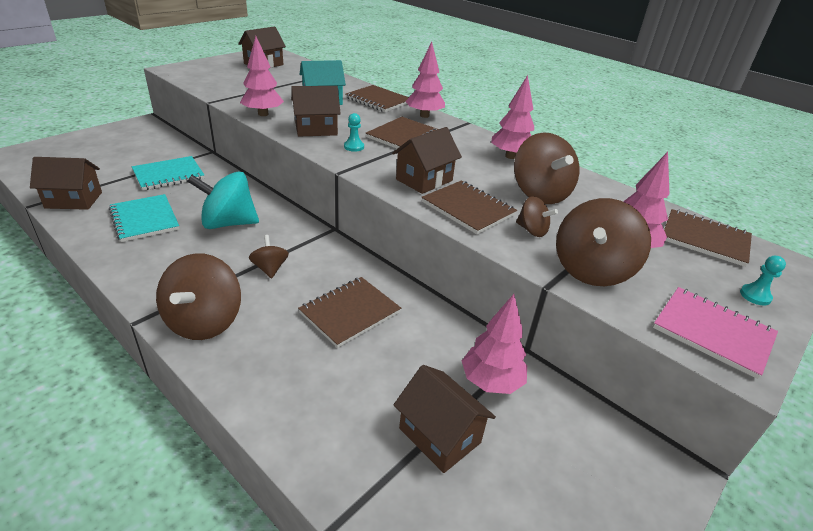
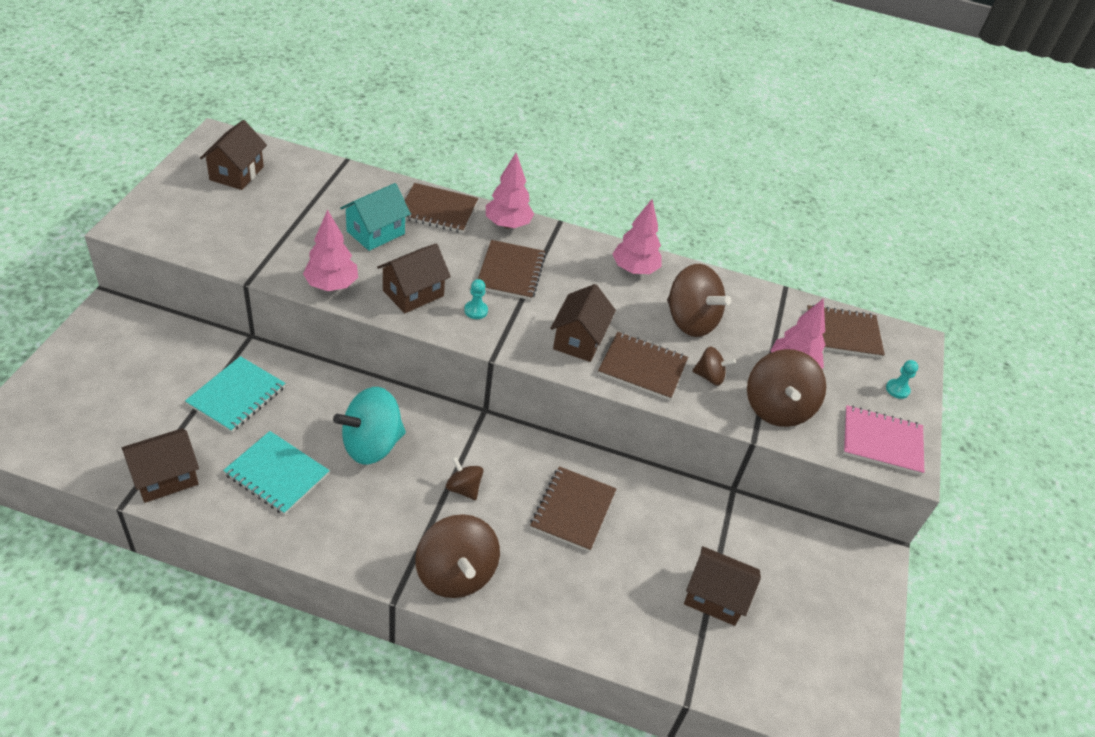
camera: 30 degrees left, 10 degrees up
pink tree [462,294,527,394] -> none

